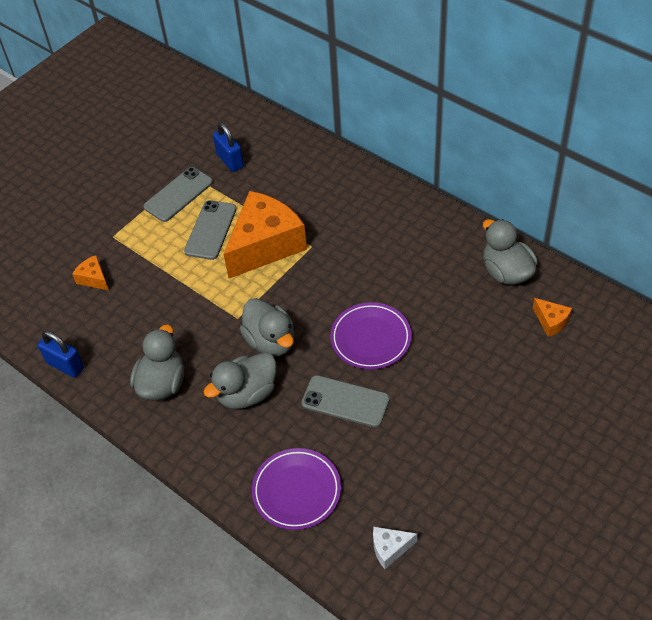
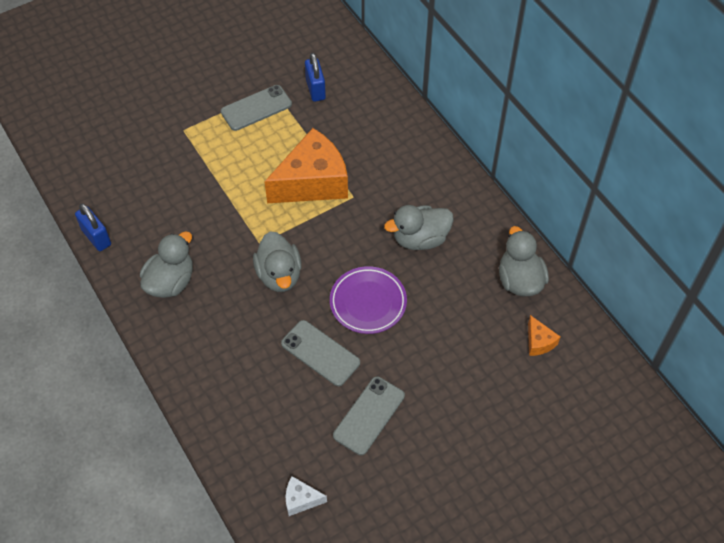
camera: 15 degrees right, 5 degrees up
orange cheese [72,255,109,290] -> none
grey phone [184,200,237,260] -> grey phone moved to [333,377,405,455]
grey duck [203,352,276,409] -> grey duck moved to [384,205,454,250]
purple plate [252,448,341,530] -> none

